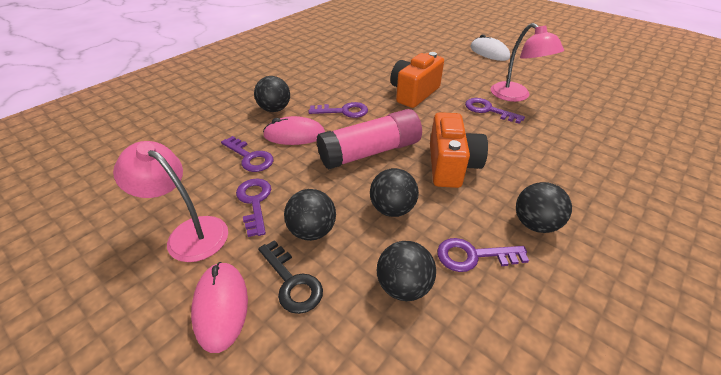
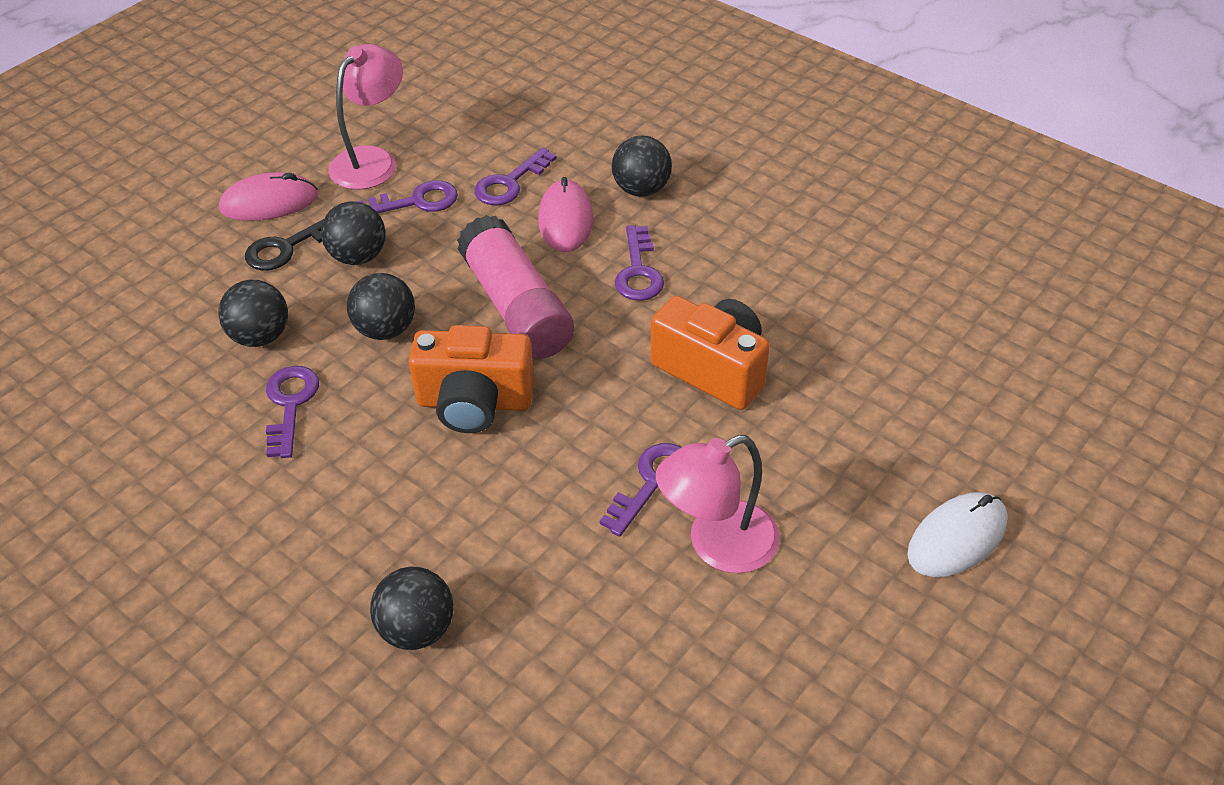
camera: 90 degrees right, 5 degrees up
black ball [516,182,572,233] -> black ball moved to [370,567,454,650]

